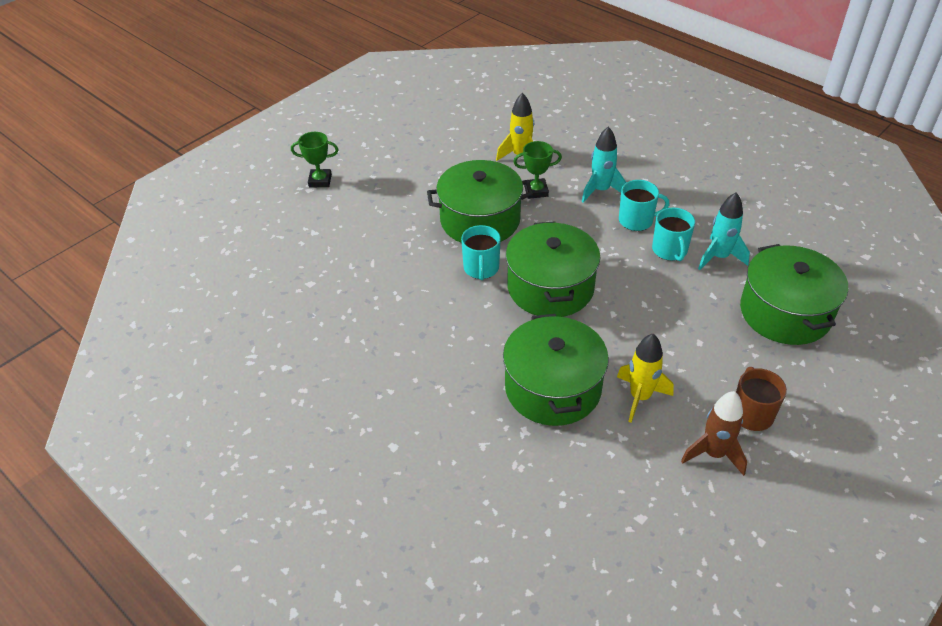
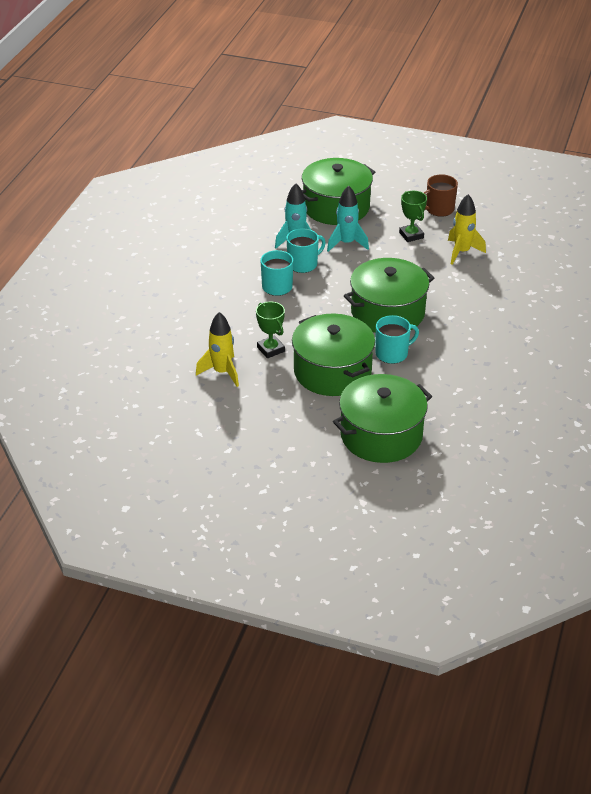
camera: 115 degrees left, 5 degrees down
green trophy [291,132,339,187] -> green trophy moved to [399,191,427,242]
green pot [503,314,609,426] -> green pot moved to [333,374,432,463]
turquoise rocket [582,127,627,203] -> turquoise rocket moved to [327,185,369,252]
brown rocket [681,391,747,476] -> none

